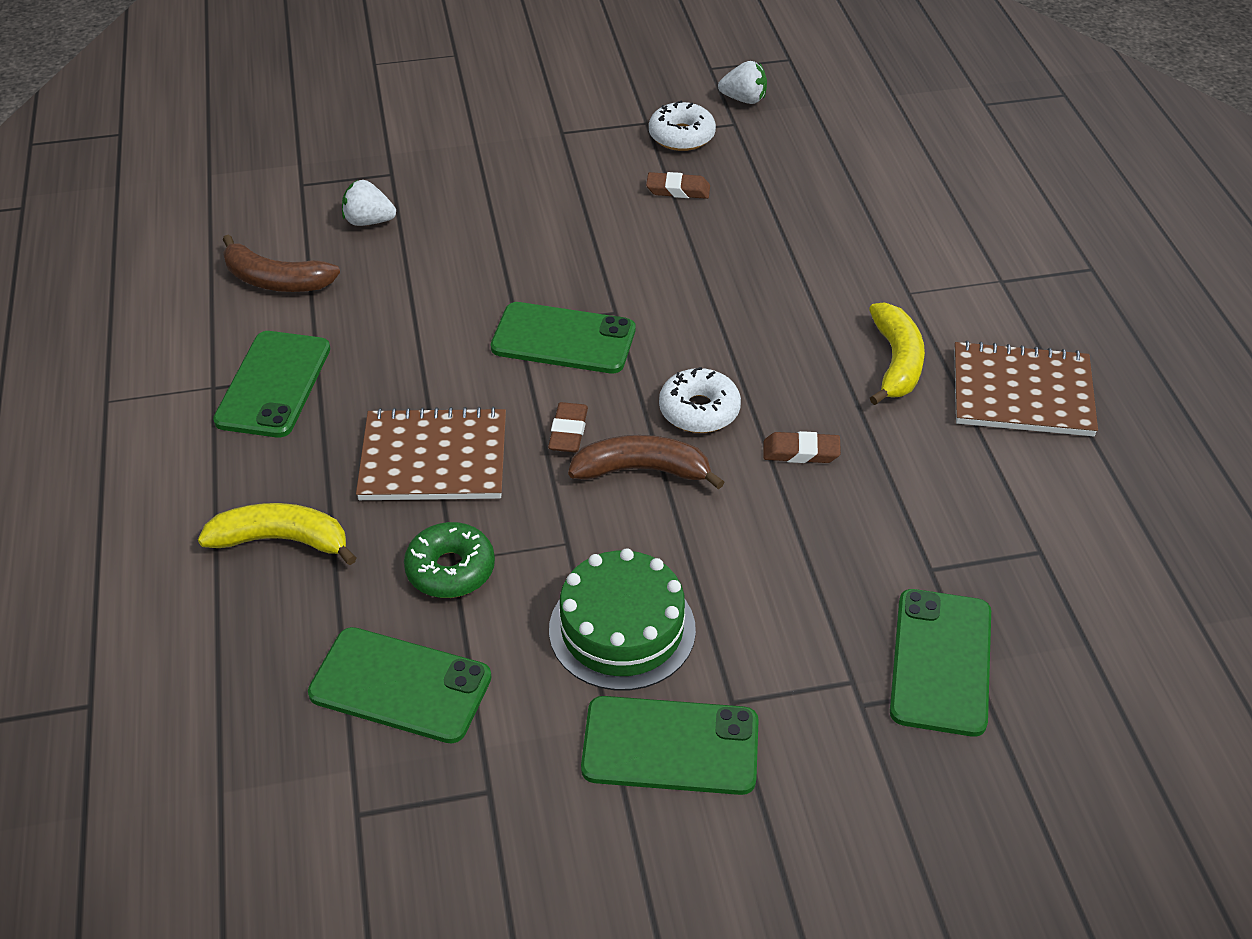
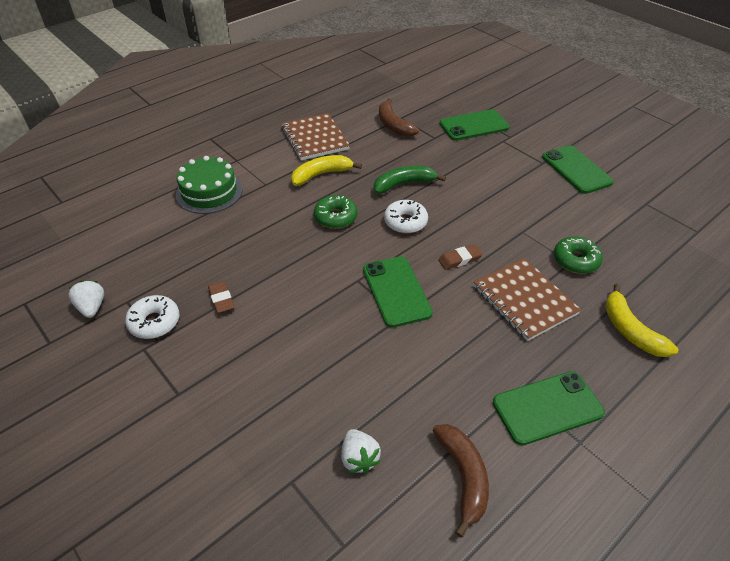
camera: 120 degrees left, 0 degrees up
green phone [308,627,492,743] -> none
green cake [549,548,696,691] -> green cake moved to [176,156,242,214]
brown banana [568,435,724,489] -> brown banana moved to [379,98,419,137]
brown eraser [763,431,841,463] -> green banana [374,166,446,194]
none -> green donut [314,195,357,229]

